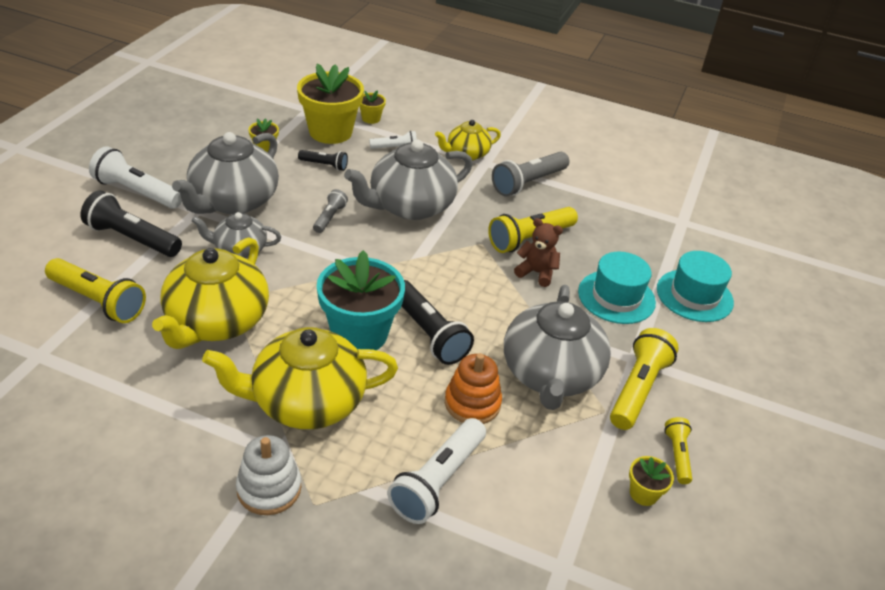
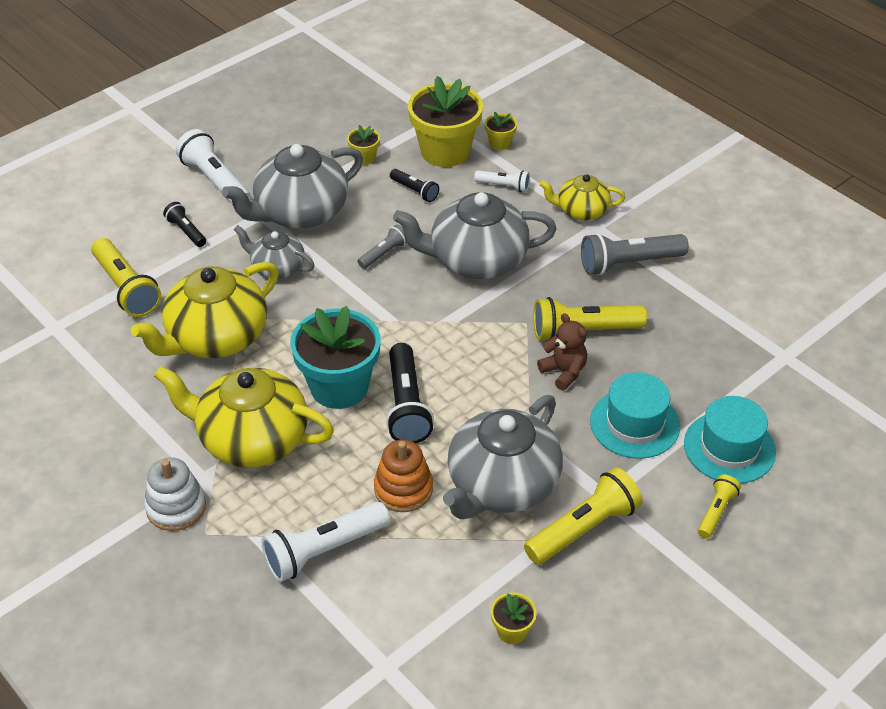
camera: 30 degrees right, 5 degrees up
black flashlight [81,191,182,257] -> black flashlight [163,202,206,247], size x0.55
yellow flashlight [664,417,692,484] -> yellow flashlight moved to [698,475,741,538]

